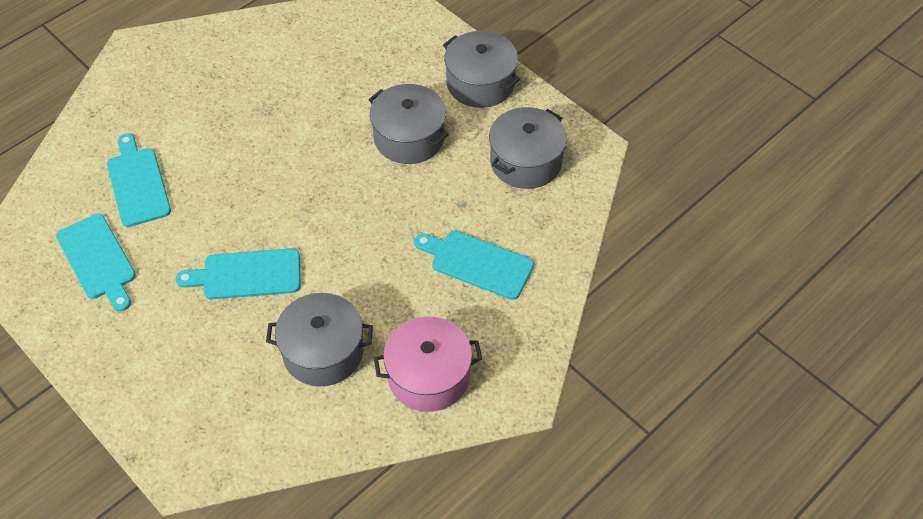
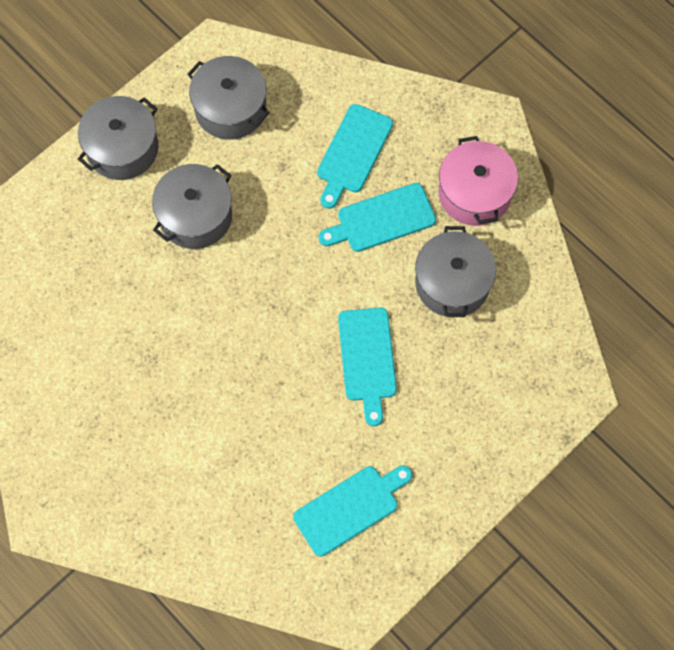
camera: 90 degrees left, 15 degrees up
turquoise cutting board [107,134,171,227] -> turquoise cutting board moved to [318,183,436,252]

